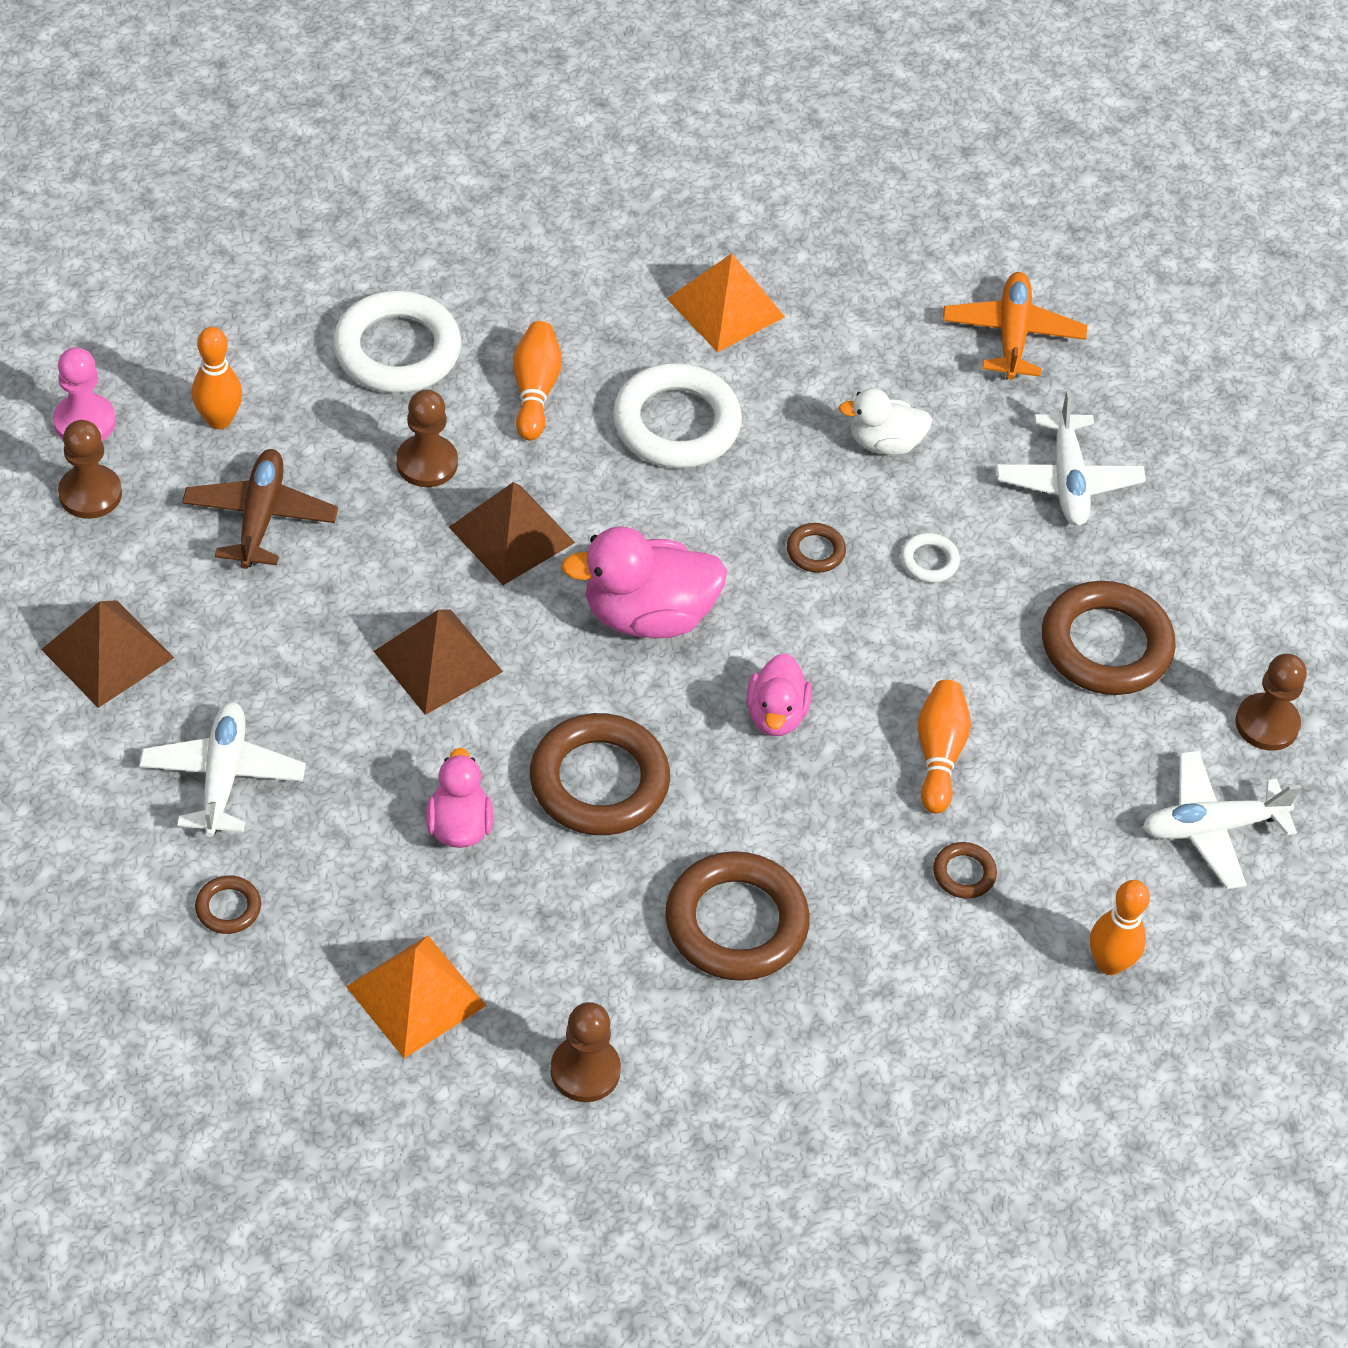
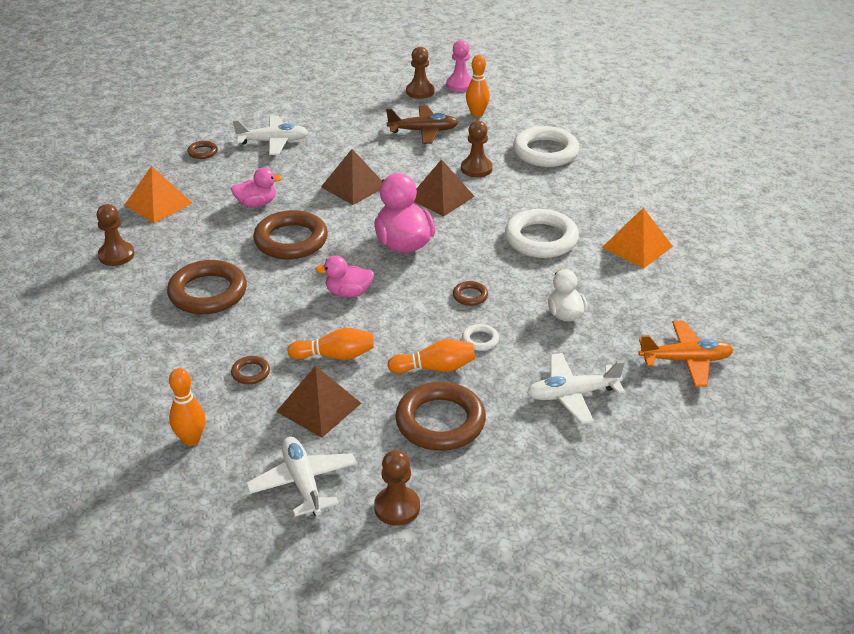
camera: 85 degrees right, 15 degrees down
brown pyramid [41,600,174,708] -> brown pyramid moved to [276,366,361,438]
orange bowling pin [513,321,562,441] -> orange bowling pin moved to [388,339,475,374]

